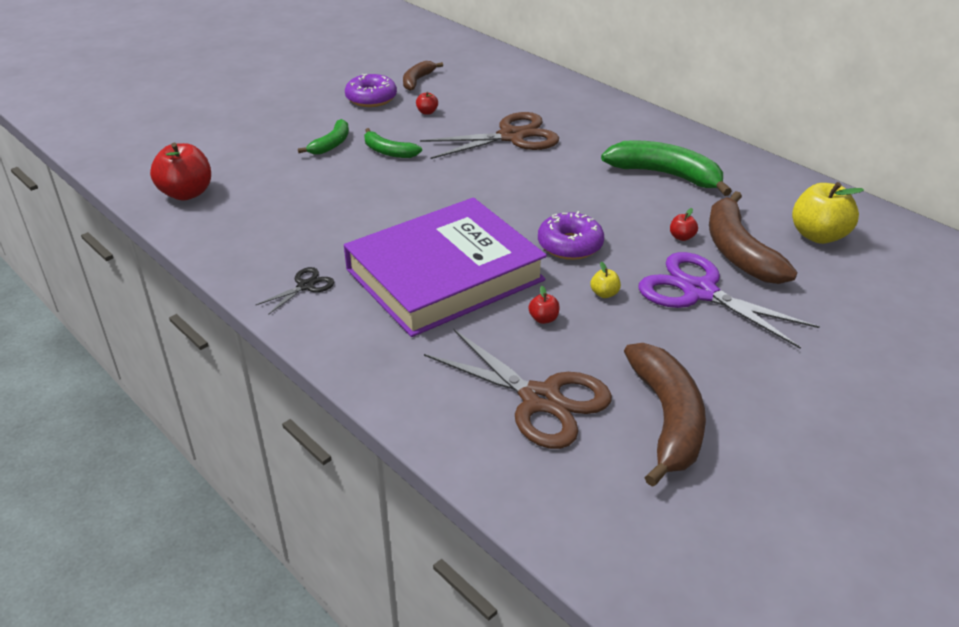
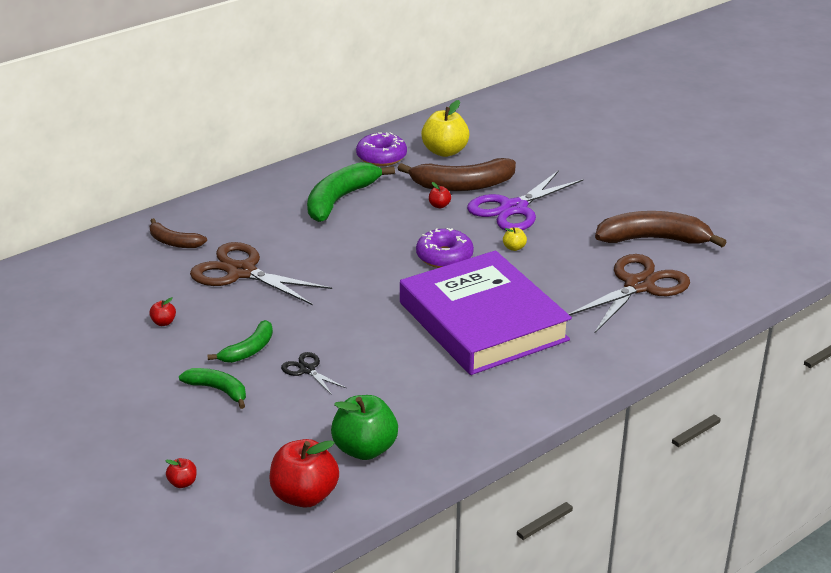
camera: 85 degrees left, 5 degrees down
black scissors [256,267,334,315] -> black scissors moved to [281,352,346,395]
purple donut [345,74,397,107] -> purple donut moved to [356,132,407,166]
brown banana [403,61,443,91] -> brown banana moved to [149,218,207,248]
brown scissors [420,112,559,159] -> brown scissors turned 45 degrees counterclockwise [190,242,332,305]
red apple [529,286,560,324] -> red apple moved to [165,458,197,488]
none -> green apple [331,395,398,460]

